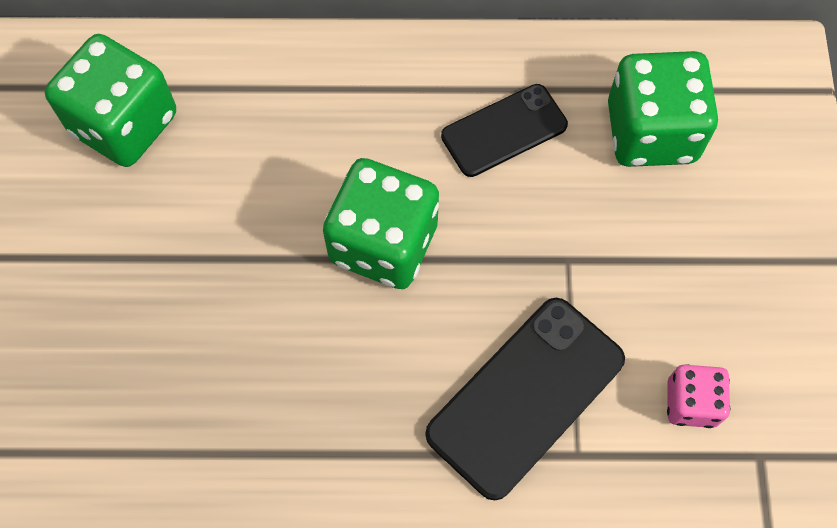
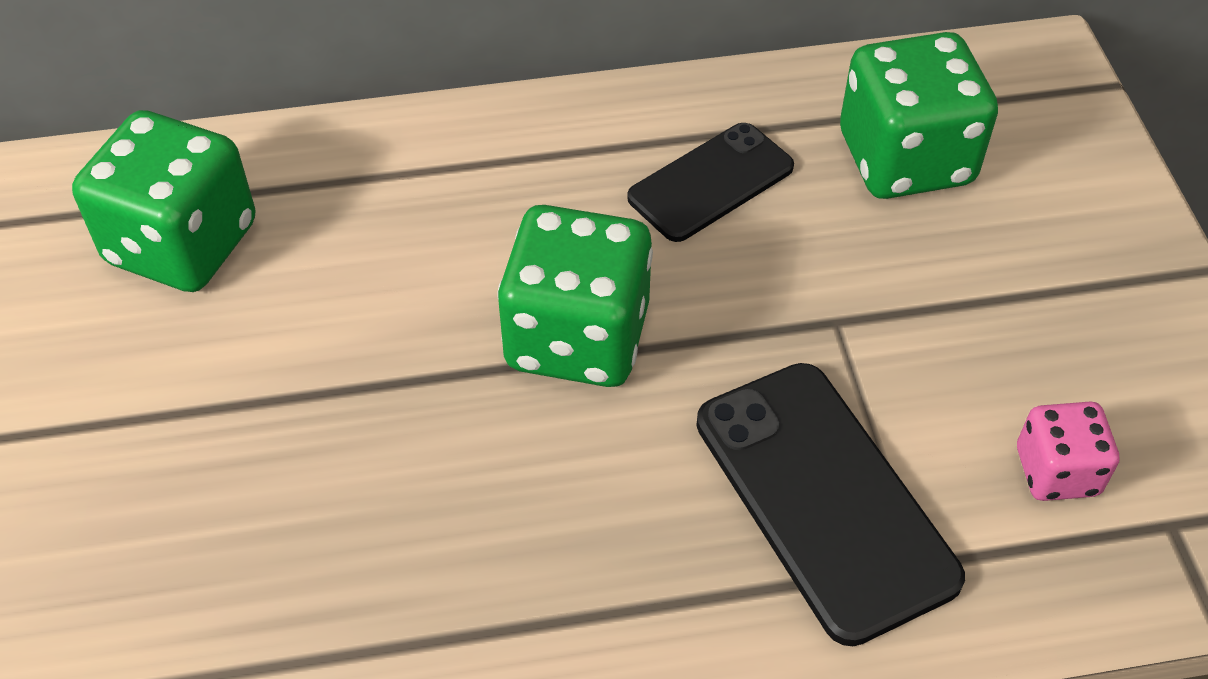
camera: 10 degrees left, 15 degrees down
black phone [425,298,625,500] -> black phone turned 60 degrees counterclockwise [696,363,965,646]

